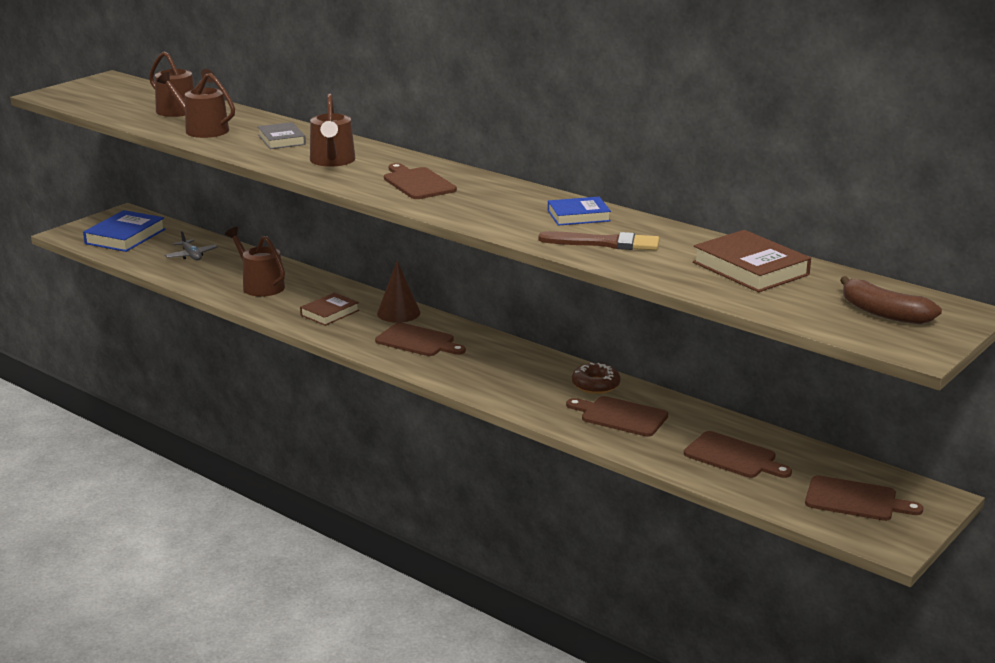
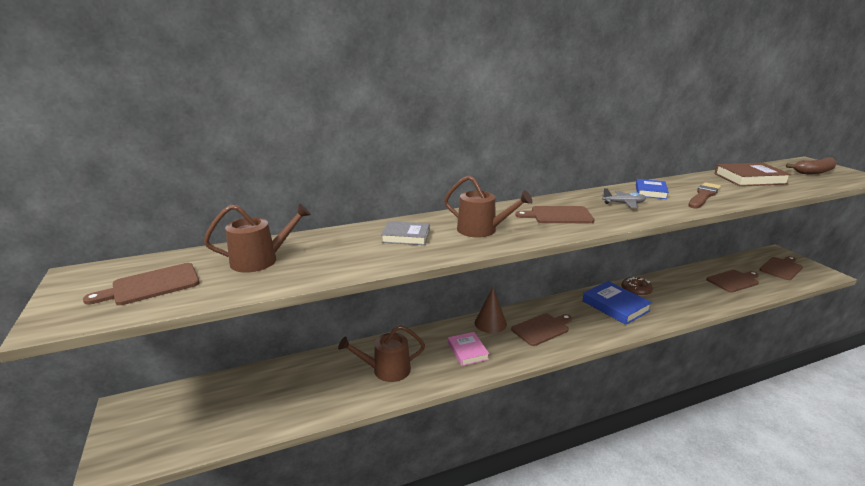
camera: 60 degrees left, 0 degrees up
blue book [83,210,165,252] -> blue book moved to [582,281,652,325]
brown watering can [157,72,235,138] -> none
grey plane [165,230,218,261] -> grey plane moved to [602,188,646,208]
brown book [300,293,359,326] -> pink book [448,332,489,366]
brown cutting board [566,396,668,437] -> brown cutting board moved to [83,263,200,305]

